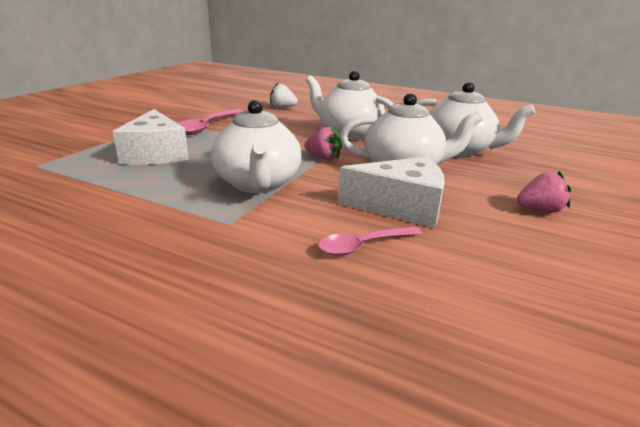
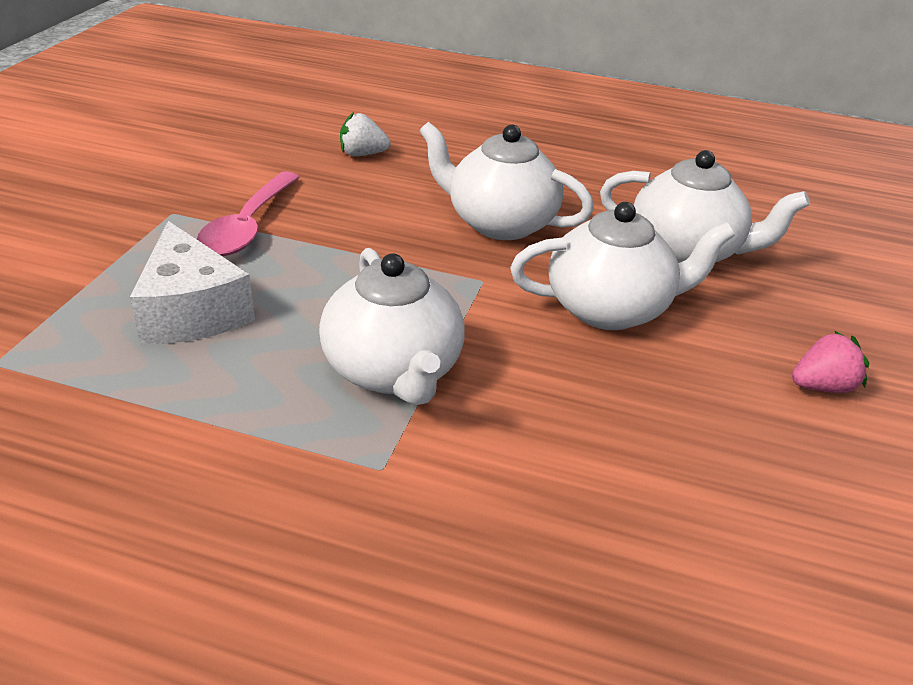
camera: 10 degrees left, 10 degrees up
pink strawberry [305,126,342,160] -> none
pink spoon [318,226,422,256] -> none
white cheese [338,157,445,228] -> none

